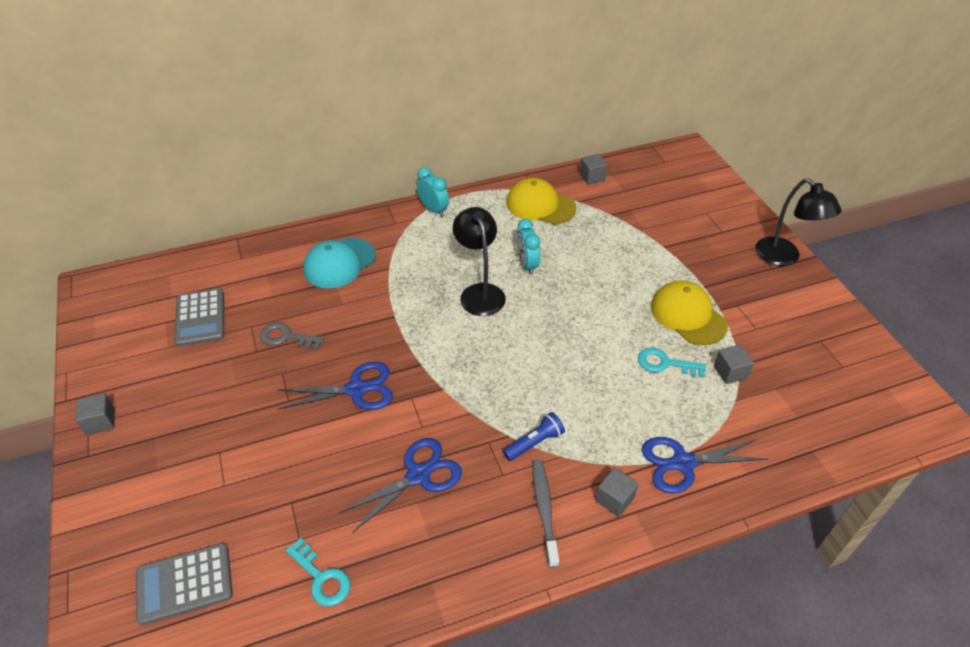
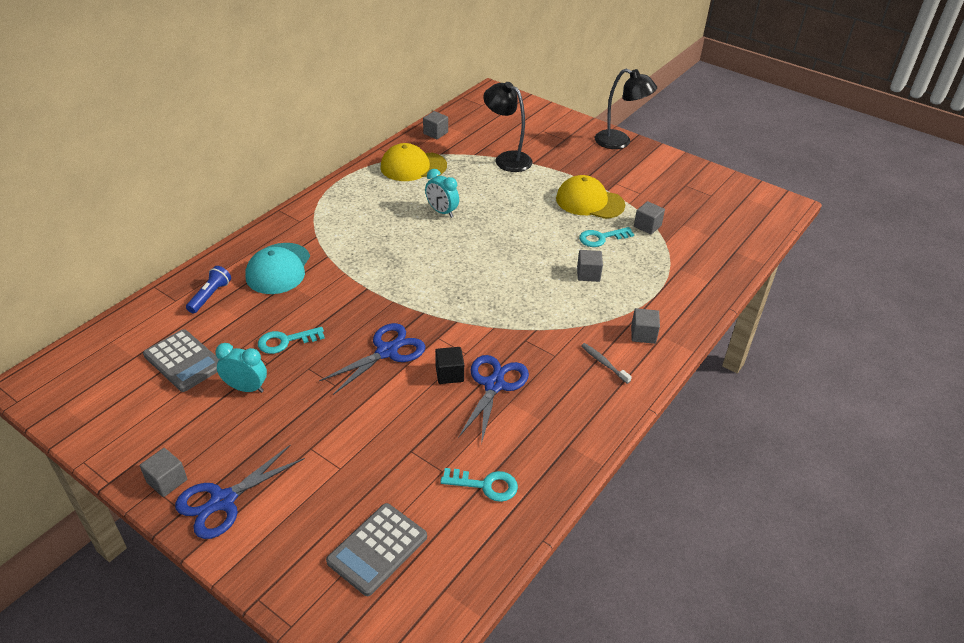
camera: 35 degrees left, 5 degrees down
grey key [260,322,324,350] -> turquoise key [258,327,325,354]
turquoise clock [417,167,449,217] -> turquoise clock moved to [215,343,267,393]
black lamp [453,207,506,316] -> black lamp moved to [483,82,533,172]
blue flashlight [503,412,565,461] -> blue flashlight moved to [186,266,231,314]
grey toothbrush [532,459,559,568] -> grey toothbrush [581,343,632,384], size x0.66
blue scissors [642,437,768,494] -> blue scissors moved to [175,445,305,539]
none -> black cube [435,347,464,384]
none -> grey cube [577,250,603,282]

